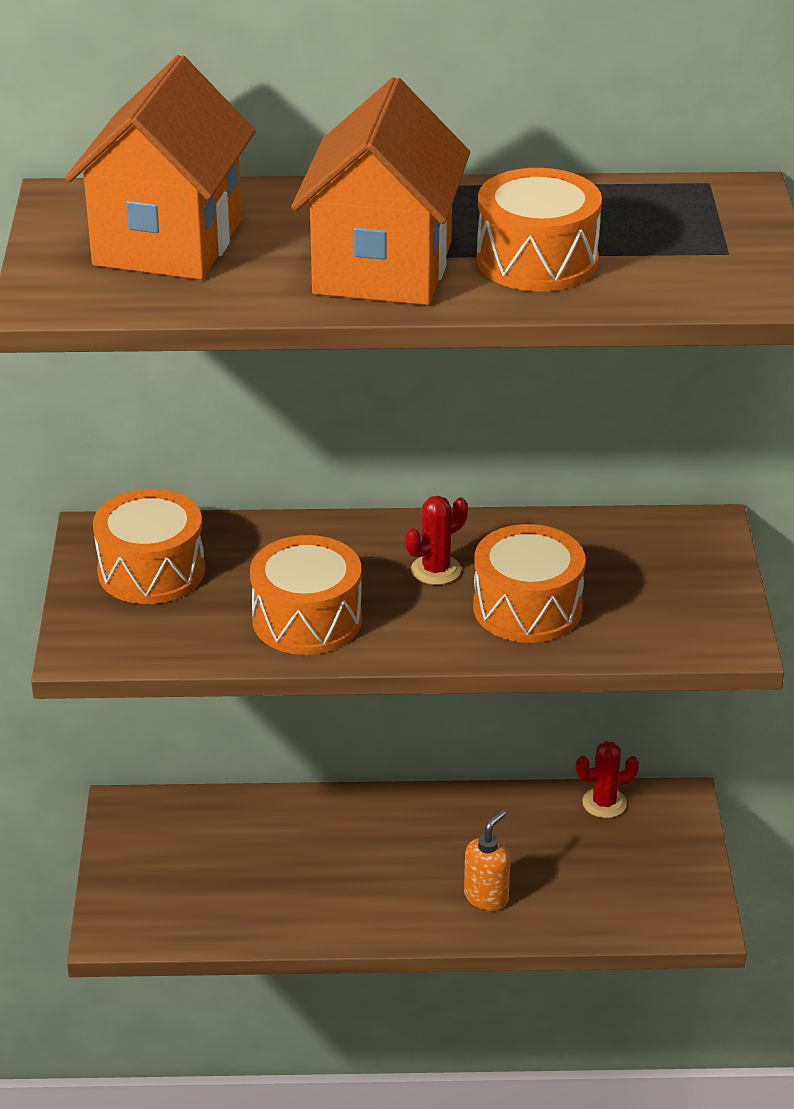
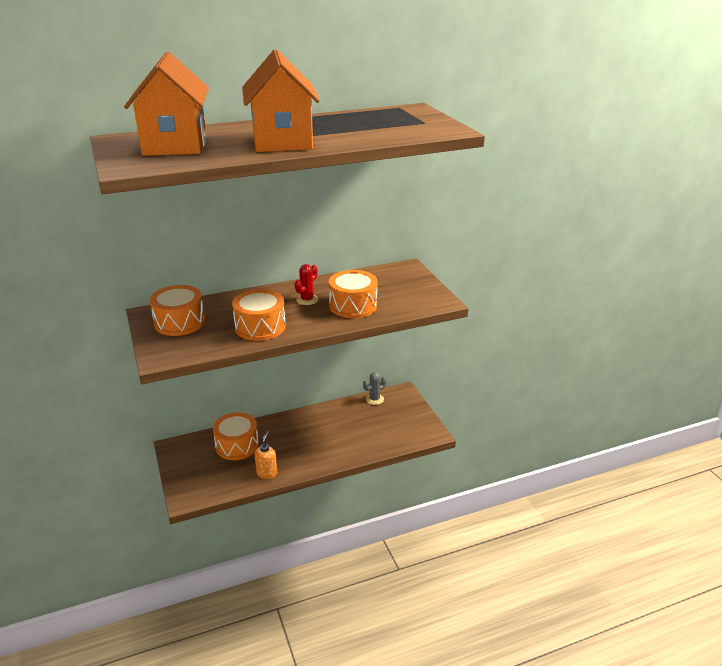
camera: 20 degrees left, 5 degrees down
orange soap dispenser [464,810,510,911] -> orange soap dispenser moved to [255,431,277,479]
orange drum [477,168,602,292] -> orange drum moved to [213,412,259,460]
red cactus [576,741,639,818] -> grey cactus [363,372,387,405]

